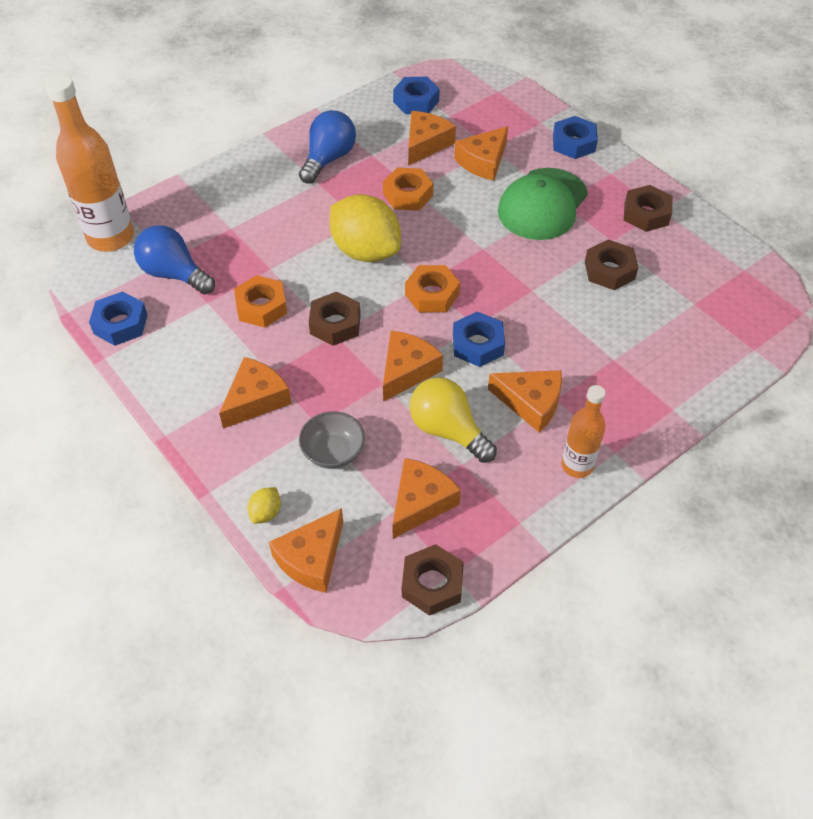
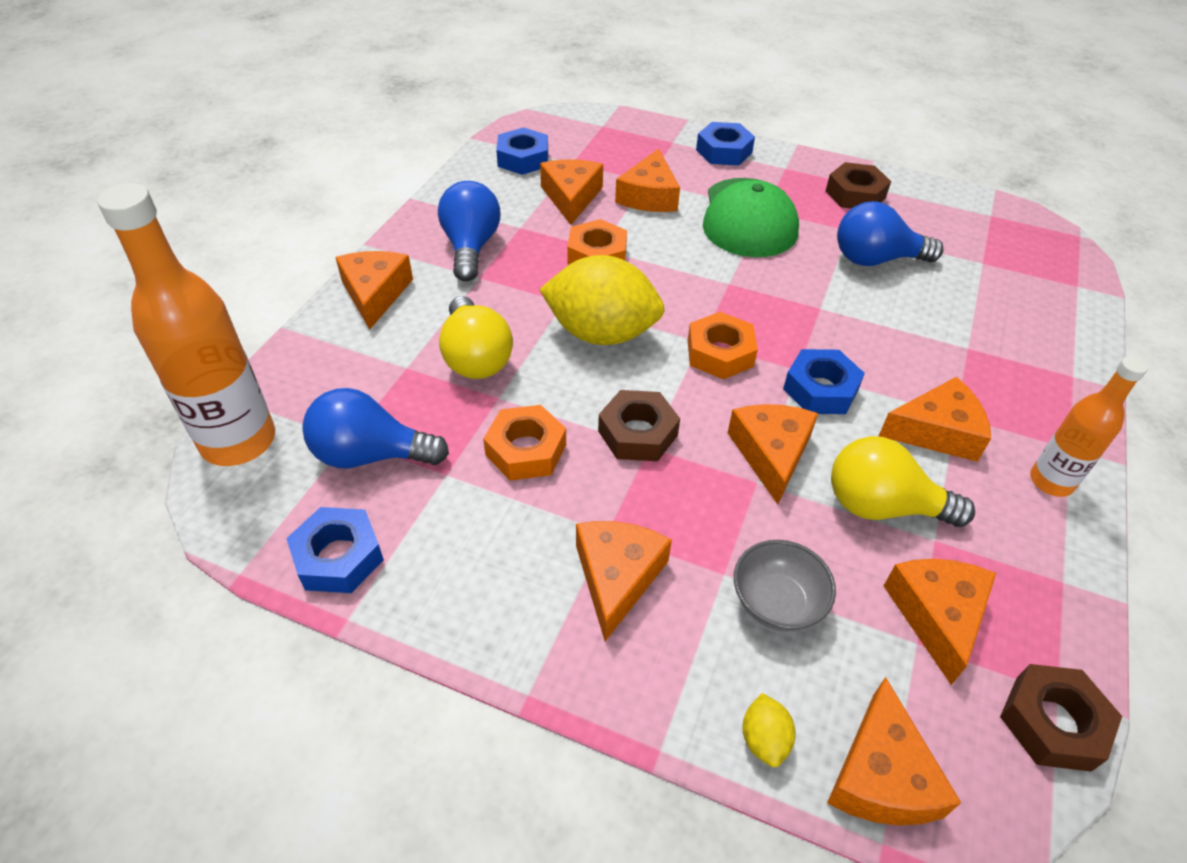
camera: 30 degrees left, 5 degrees down
brown nut [585,239,638,290] -> blue light bulb [837,201,943,266]
none -> orange cheese [335,251,413,330]
none -> yellow light bulb [439,296,513,379]

